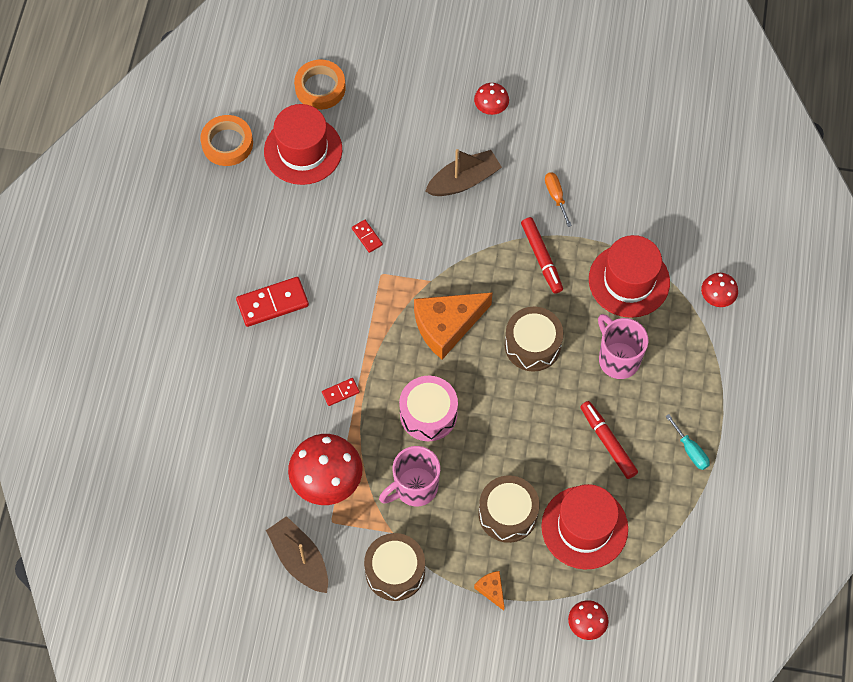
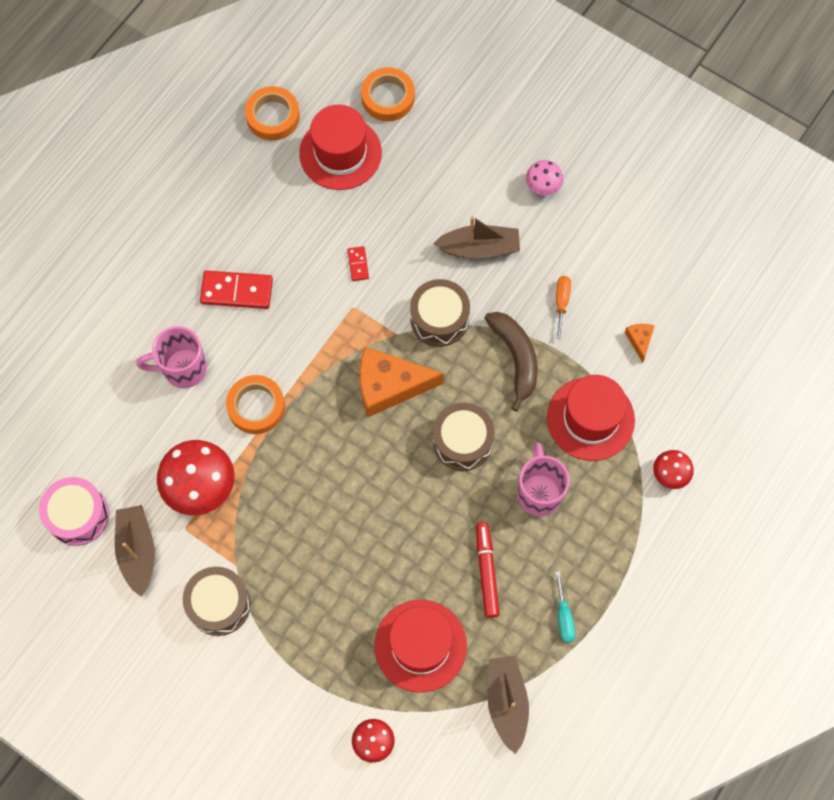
camera: 25 degrees right, 5 degrees up
red domino [322,378,360,406] -> orange tape [226,375,285,434]
pink mug [379,446,440,506] -> pink mug moved to [136,326,207,388]
pink drum [399,376,458,441] -> pink drum moved to [39,477,109,546]
red mushroom [474,83,509,115] -> pink mushroom [526,160,563,195]
orange cheese [474,571,505,611] -> orange cheese moved to [625,324,655,363]
brown drum [478,475,540,543] -> brown drum moved to [410,279,470,347]
red marker [521,217,563,294] -> brown banana [484,312,538,411]
none -> brown boat [487,656,529,754]

